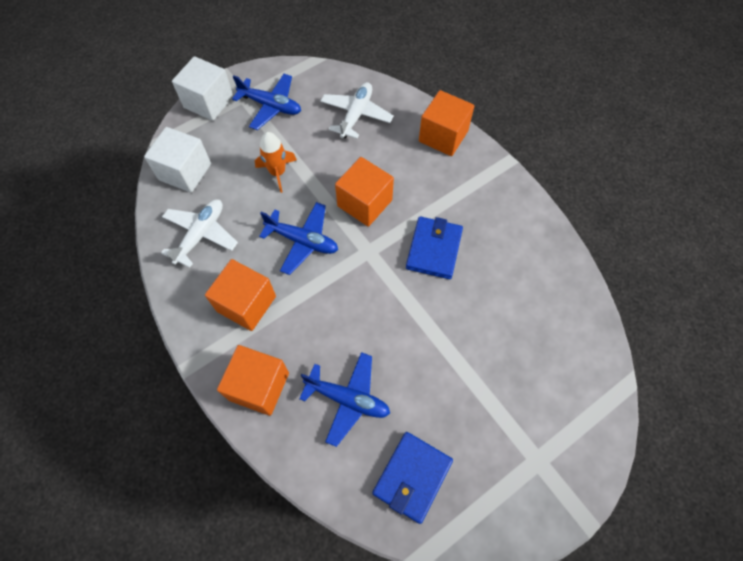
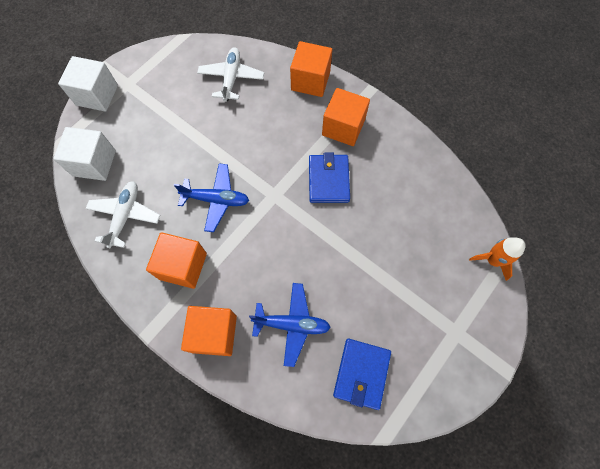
camera: 15 degrees left, 5 degrees up
blue plane [232,74,301,130] -> none
orange rocket [255,132,297,193] -> orange rocket moved to [469,237,526,281]
orange cube [335,157,394,227] -> orange cube moved to [322,88,370,146]

